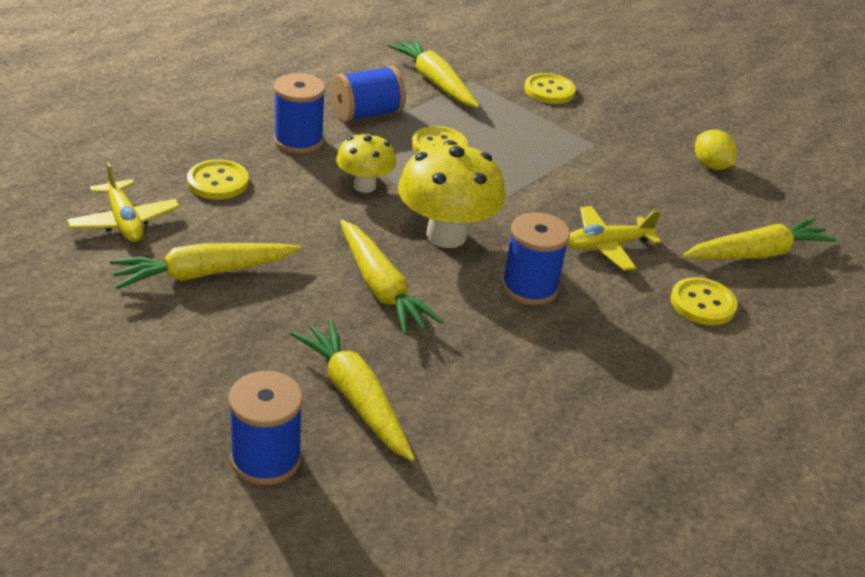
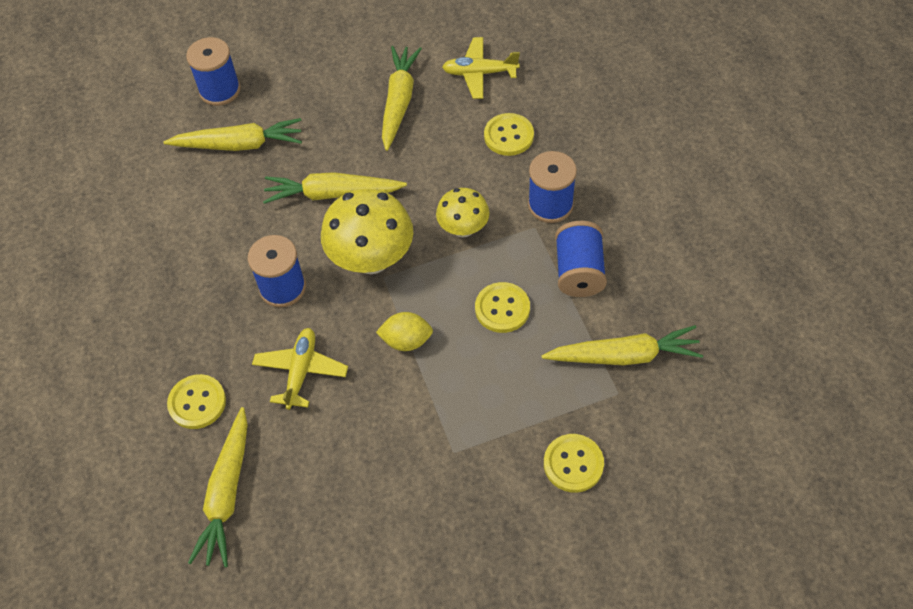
camera: 125 degrees right, 20 degrees up
yellow lemon [695,130,737,170] -> yellow lemon moved to [376,312,433,351]

